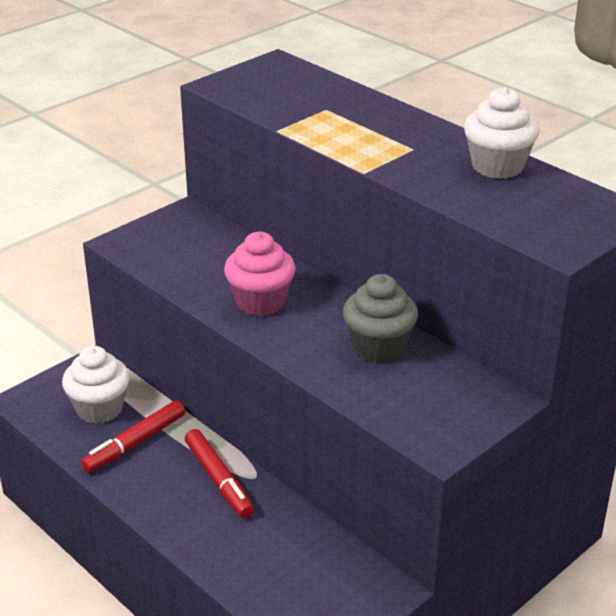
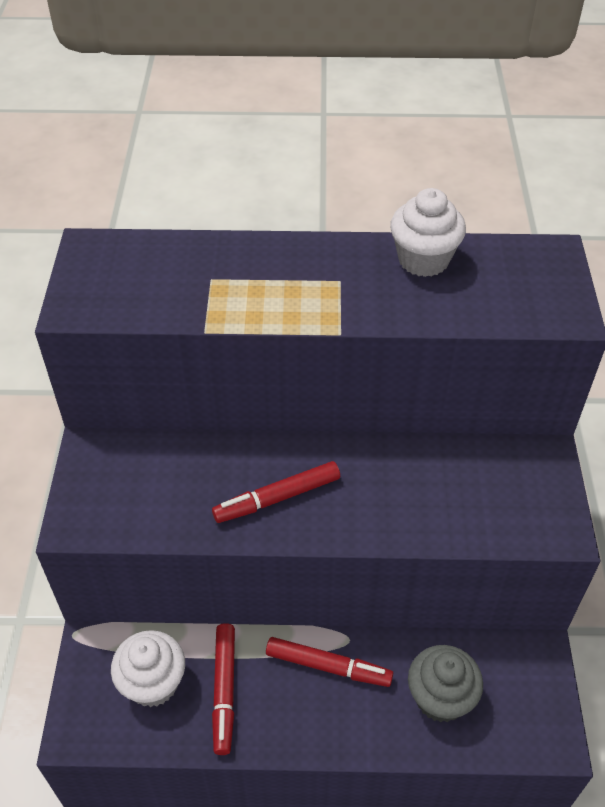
camera: 45 degrees left, 15 degrees up
pink cupcake [224,232,296,316] -> red marker [212,461,340,523]
grey cupcake [343,274,418,363] -> grey cupcake moved to [408,645,483,722]

